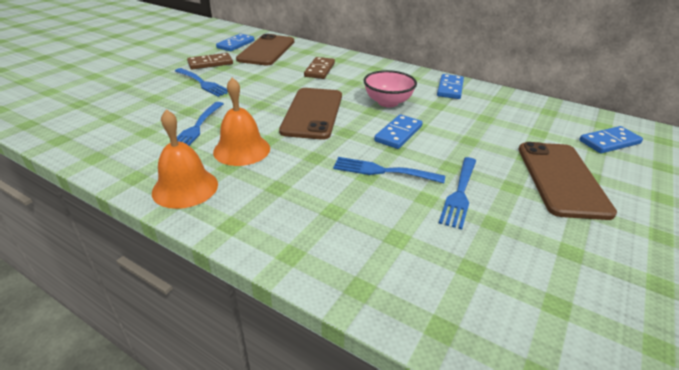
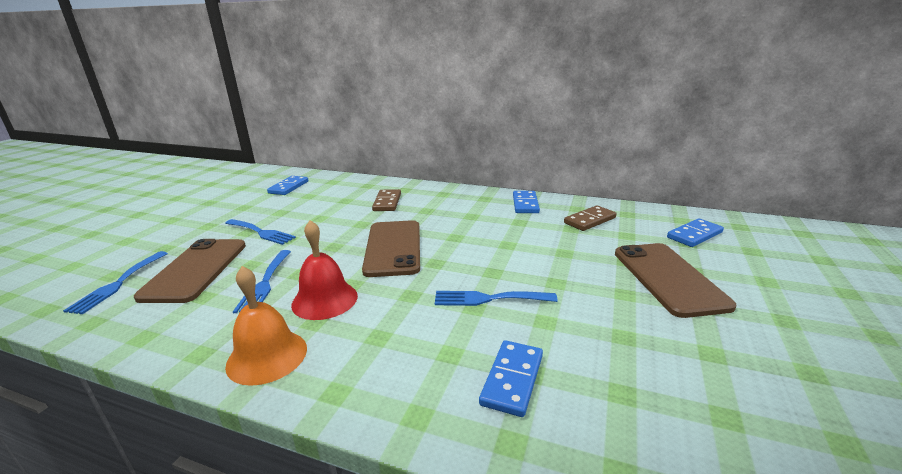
camera: 10 degrees left, 10 degrees down
brown domino [187,53,233,69] -> brown domino moved to [564,205,616,231]
orange bell [213,77,270,166] -> red bell [291,220,358,320]
brown phone [236,34,294,65] -> brown phone moved to [134,239,246,303]
pink bowl [363,70,417,107] -> none
blue domino [374,114,423,149] -> blue domino moved to [479,340,543,417]
blue fork [439,157,476,230] -> blue fork moved to [63,251,168,314]

